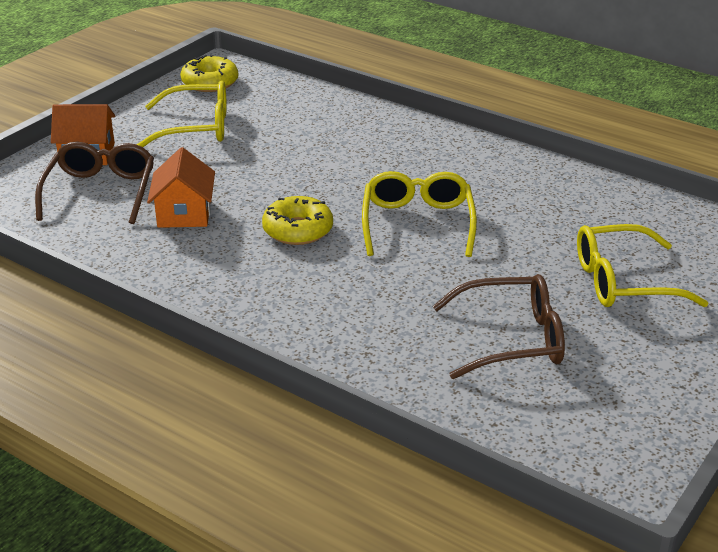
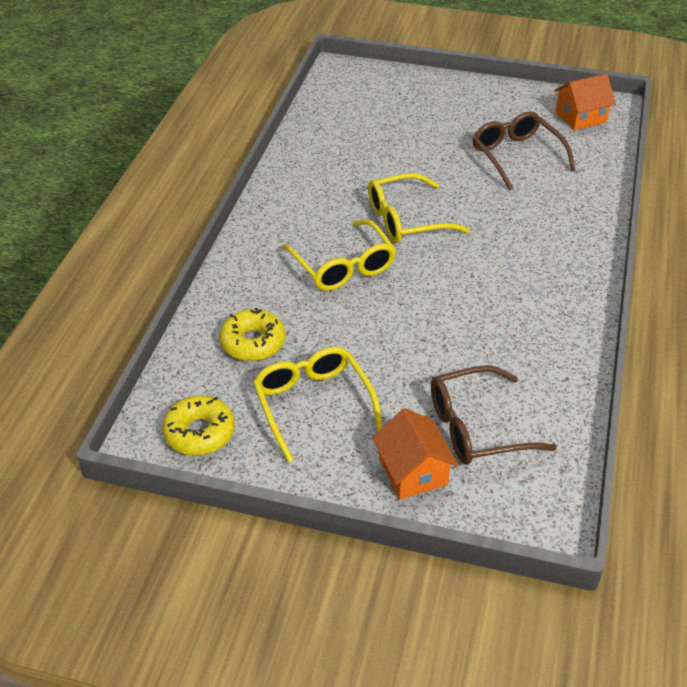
camera: 110 degrees left, 10 degrees up
orange house [147,147,215,228] -> orange house moved to [554,74,616,130]
yellow donut [262,196,333,245] -> yellow donut moved to [219,308,285,361]
yellow glasses [577,224,708,307] -> yellow glasses moved to [282,219,396,291]

